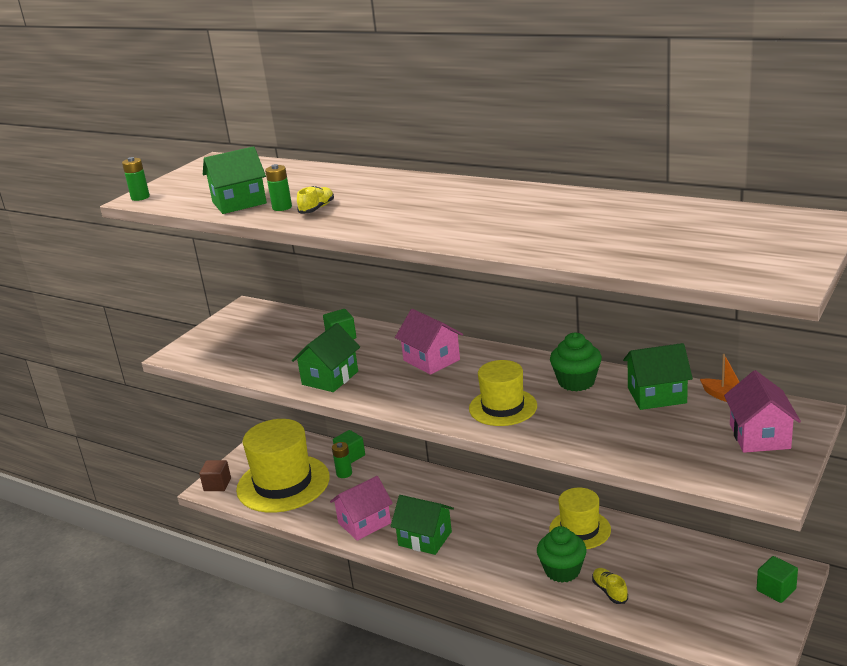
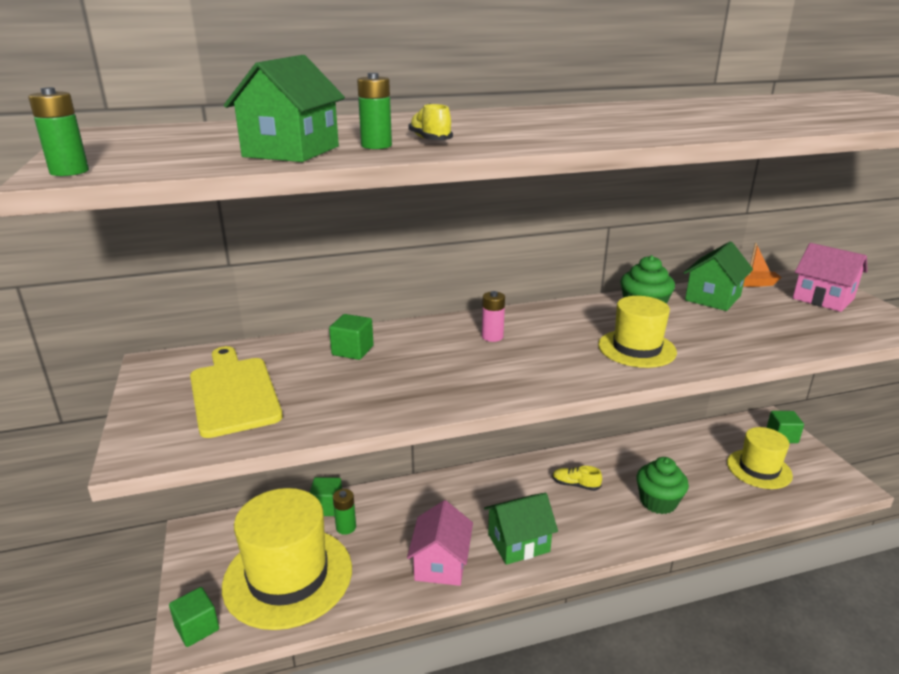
camera: 50 degrees left, 0 degrees up
brown cube [199,460,231,491] -> green cube [169,587,219,647]
green house [292,323,360,392] -> none
pink house [395,309,463,375] -> pink battery [482,291,505,342]
yellow hat [549,488,611,549] -> yellow hat moved to [727,427,793,489]
yellow shoe [592,568,628,604] -> yellow shoe moved to [552,466,602,491]
none -> yellow cutting board [190,346,283,438]

